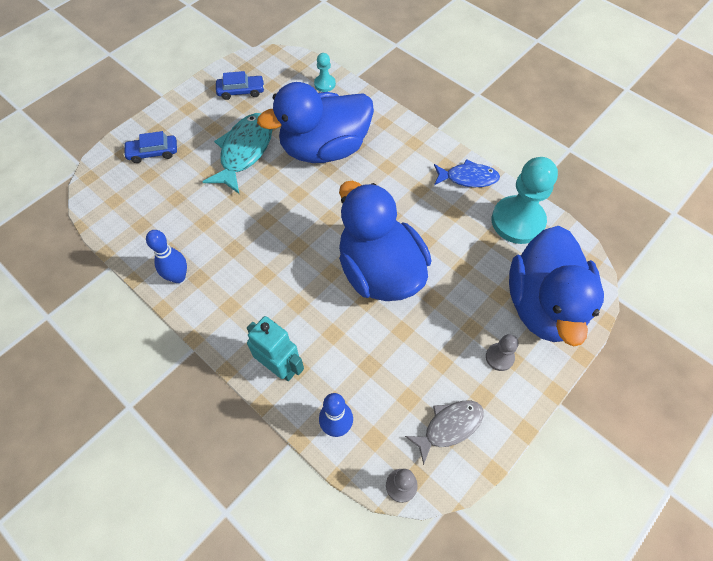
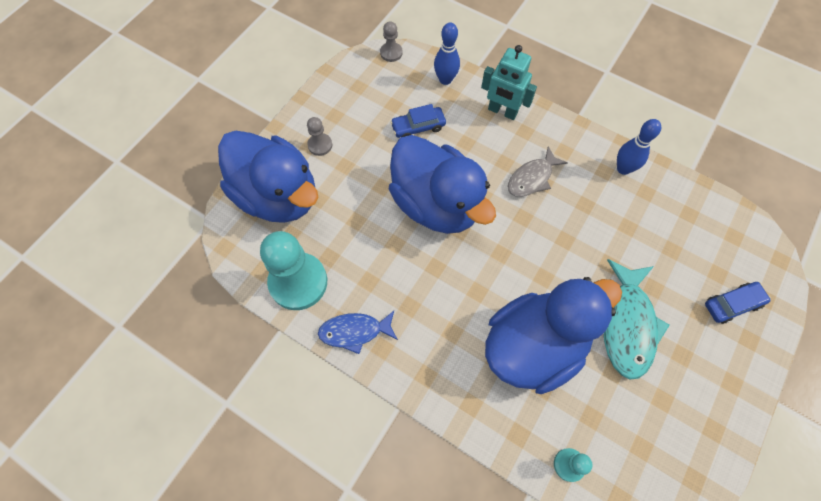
camera: 170 degrees right, 5 degrees up
blue car [216,71,264,100] -> blue car moved to [390,104,446,138]
grey fish [405,400,484,465] -> grey fish moved to [508,146,568,197]
blue duck [509,226,604,346] -> blue duck turned 135 degrees clockwise [218,131,318,223]

